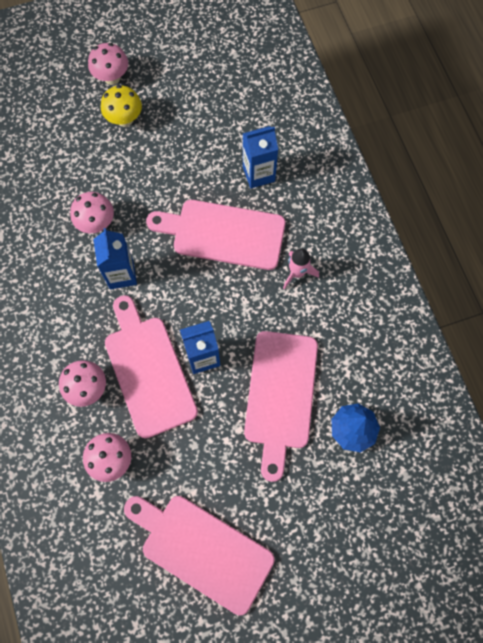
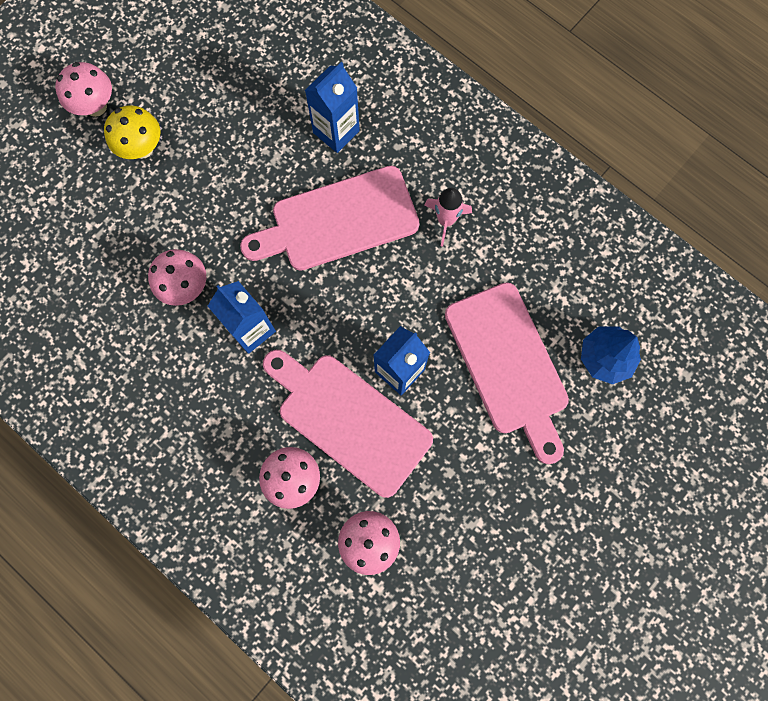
camera: 30 degrees left, 5 degrees up
pink cutting board [124,496,275,616] -> none

